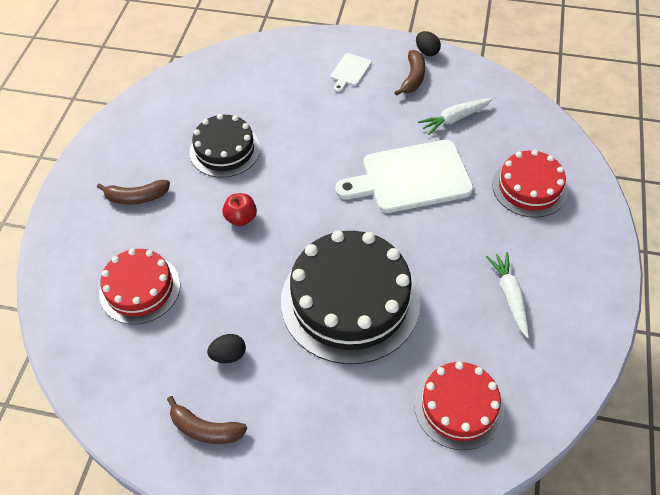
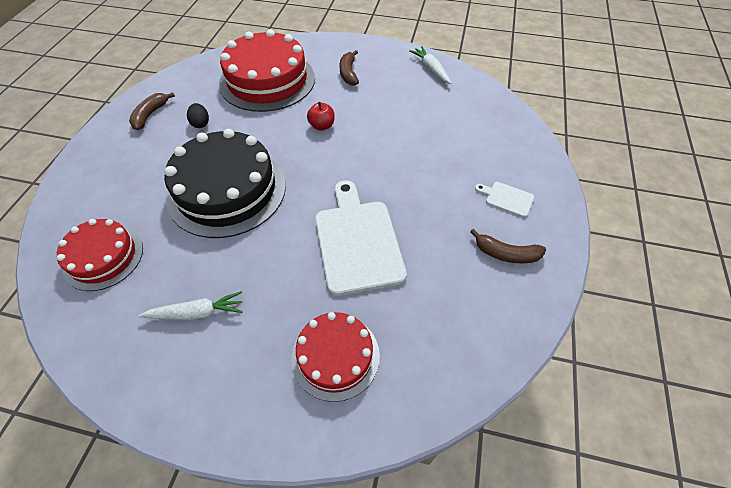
camera: 90 degrees right, 0 degrees up
red cake [99,248,180,324] -> red cake [219,29,315,112], size x1.71
black cake [190,114,260,178] -> none
black egg [416,31,441,56] -> none
white carrot [418,98,493,135] -> white carrot moved to [409,47,451,84]

